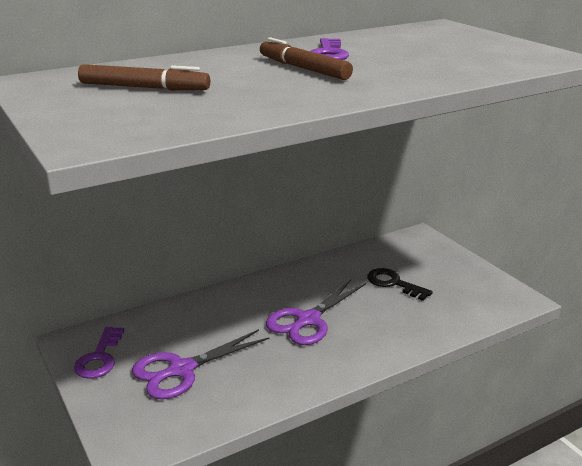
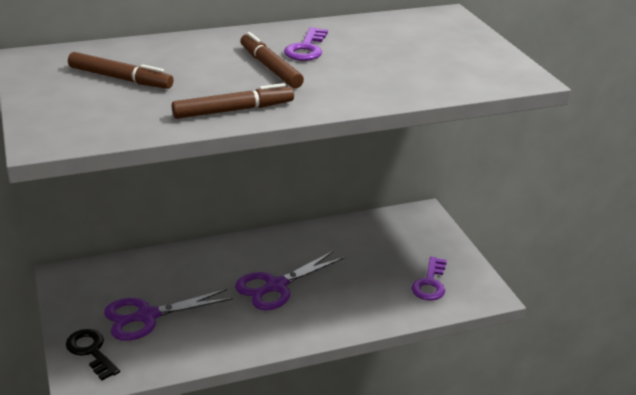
camera: 10 degrees right, 5 degrees up
purple key [74,327,124,379] -> purple key moved to [411,257,447,301]
black key [367,268,433,301] -> black key moved to [66,329,120,381]
none -> brown marker [172,83,294,119]

